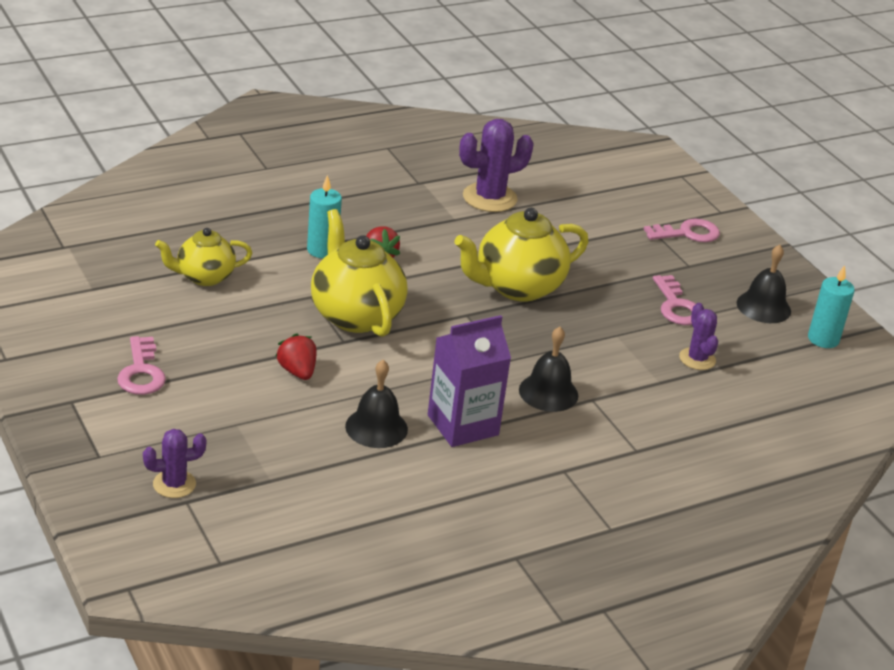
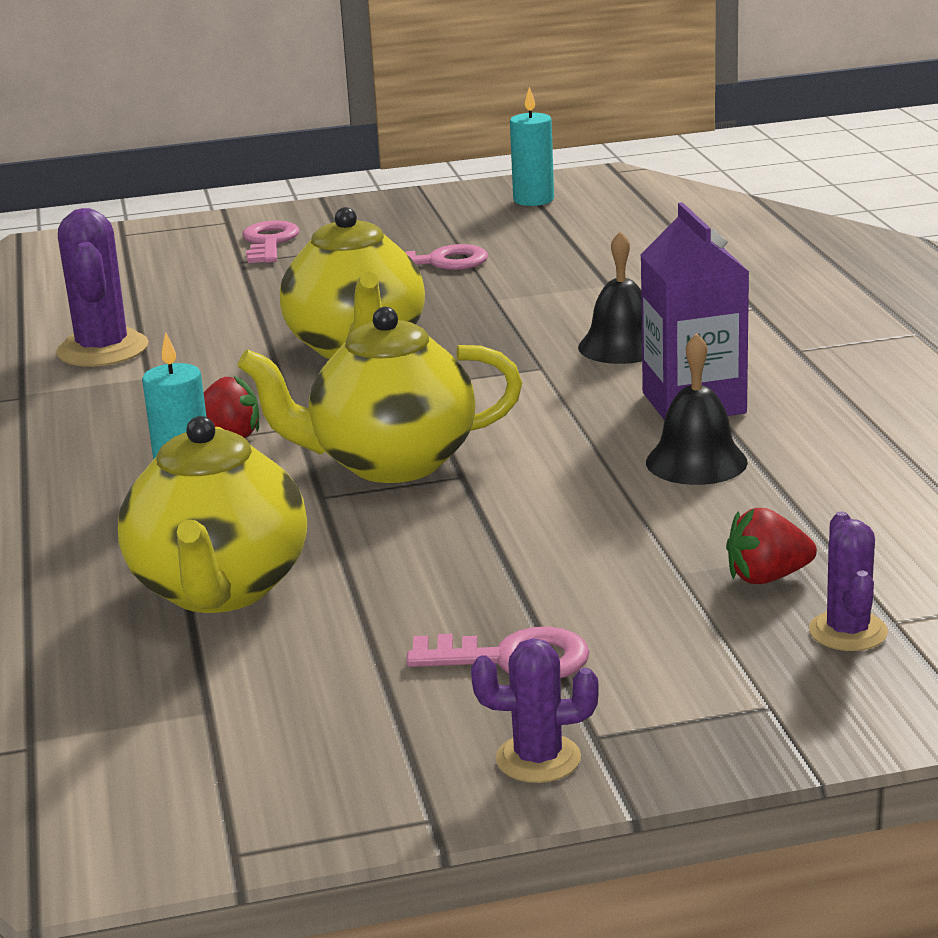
camera: 70 degrees left, 10 degrees down
yellow teapot [155,228,252,286] -> yellow teapot [118,416,307,613], size x1.63
red strawberry [275,333,316,380] -> red strawberry moved to [726,508,817,584]
purple cactus [679,303,718,370] -> purple cactus moved to [471,638,599,783]
black bell [737,245,791,323] -> none

